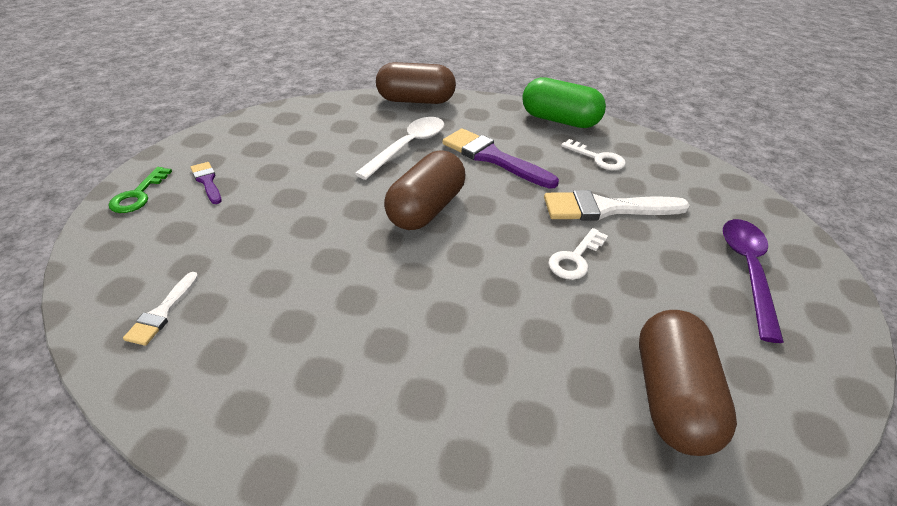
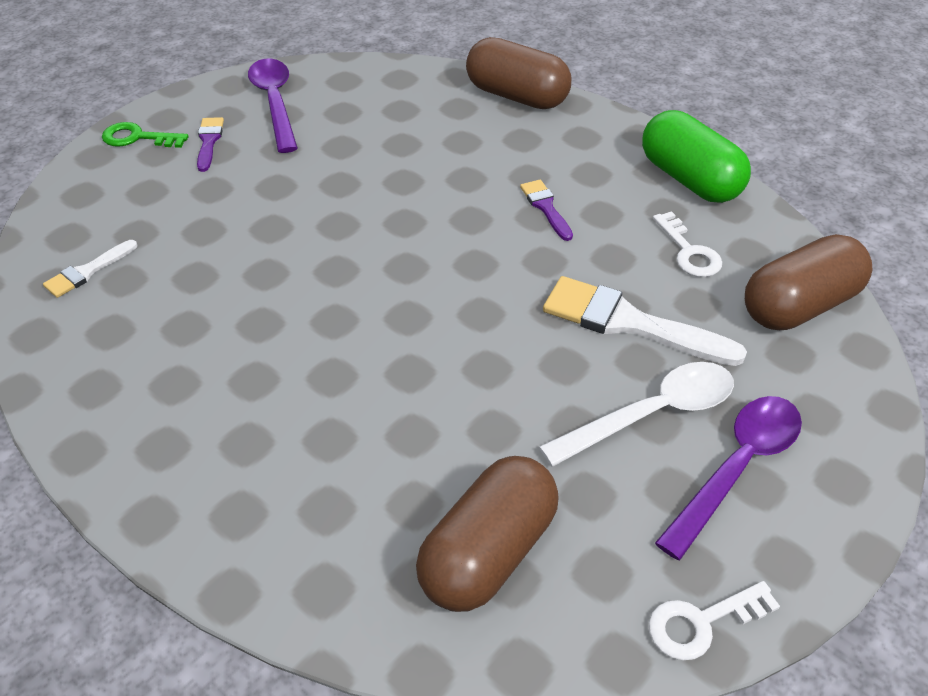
camera: 30 degrees right, 5 degrees up
green key [108,167,172,213] -> green key turned 60 degrees clockwise [102,122,189,148]
white spoon [354,117,444,180] -> white spoon moved to [539,362,734,467]
brown capsule [384,151,465,230] -> brown capsule moved to [745,234,873,330]
purple brush [442,129,559,189] -> purple brush [520,180,573,241], size x0.52
white key [548,228,608,280] -> white key moved to [649,581,780,660]
none -> purple spoon [248,59,298,153]

